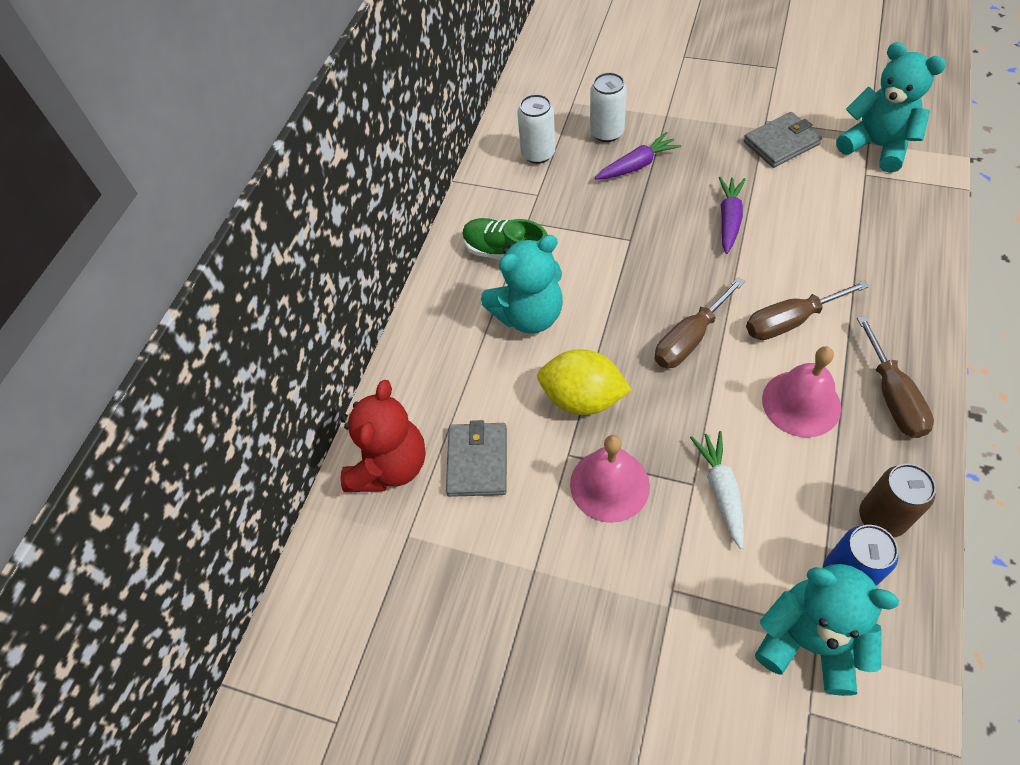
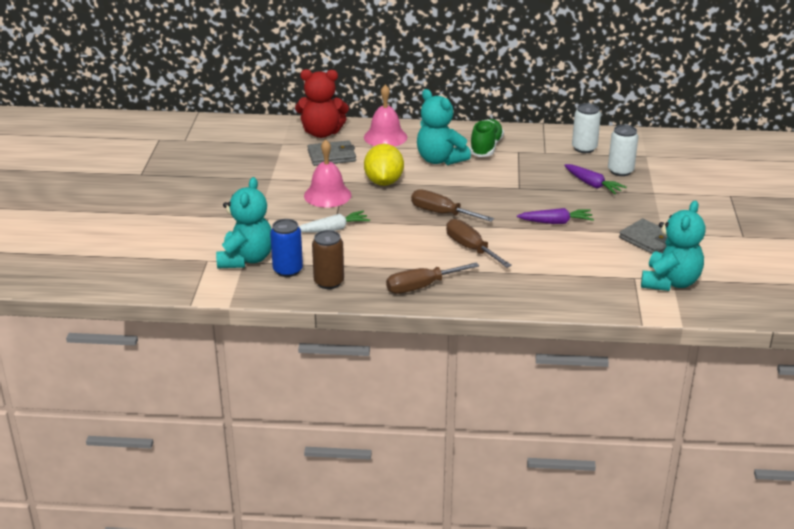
camera: 70 degrees right, 25 degrees down
pink bell [762,347,841,438] -> pink bell moved to [364,85,407,147]

